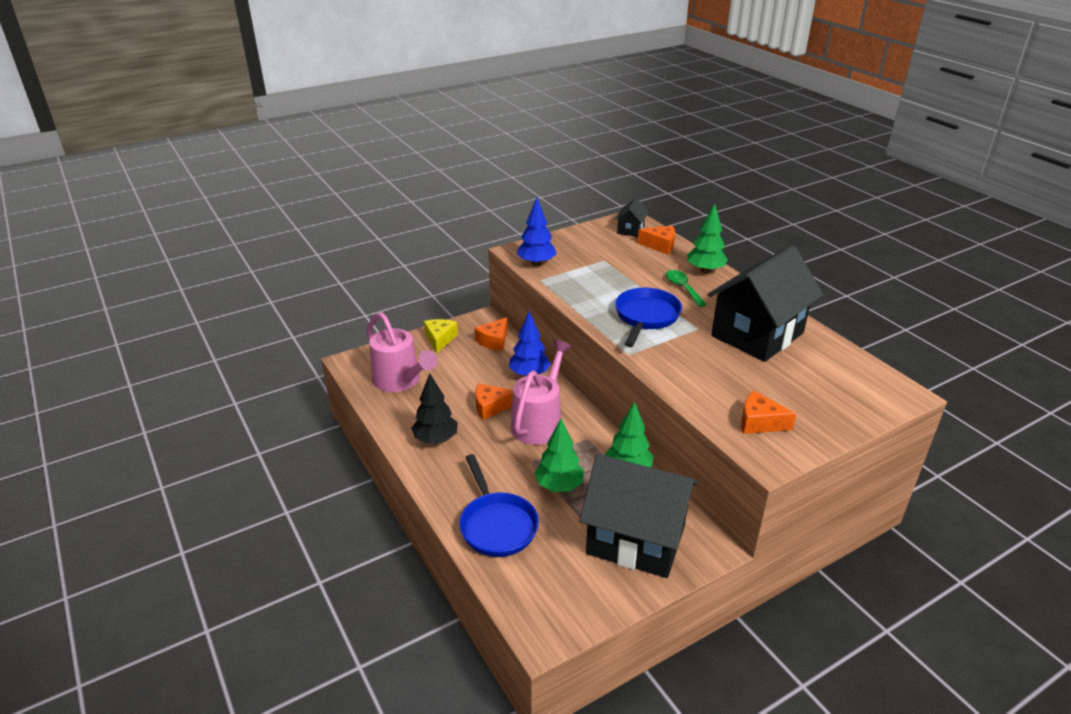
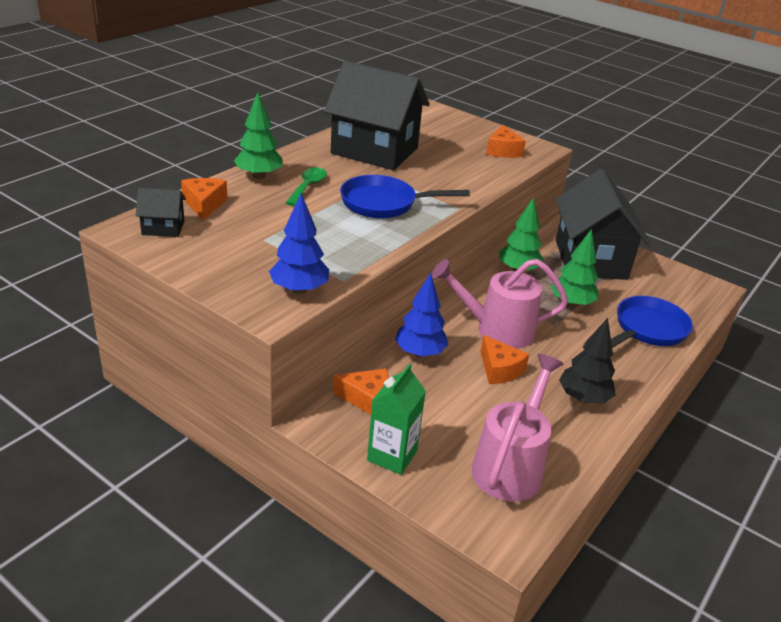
camera: 115 degrees left, 0 degrees up
yellow cheese [424,319,458,353] -> green carton [367,363,426,475]
green spoon [666,270,707,307] -> green spoon turned 150 degrees clockwise [286,167,327,206]

